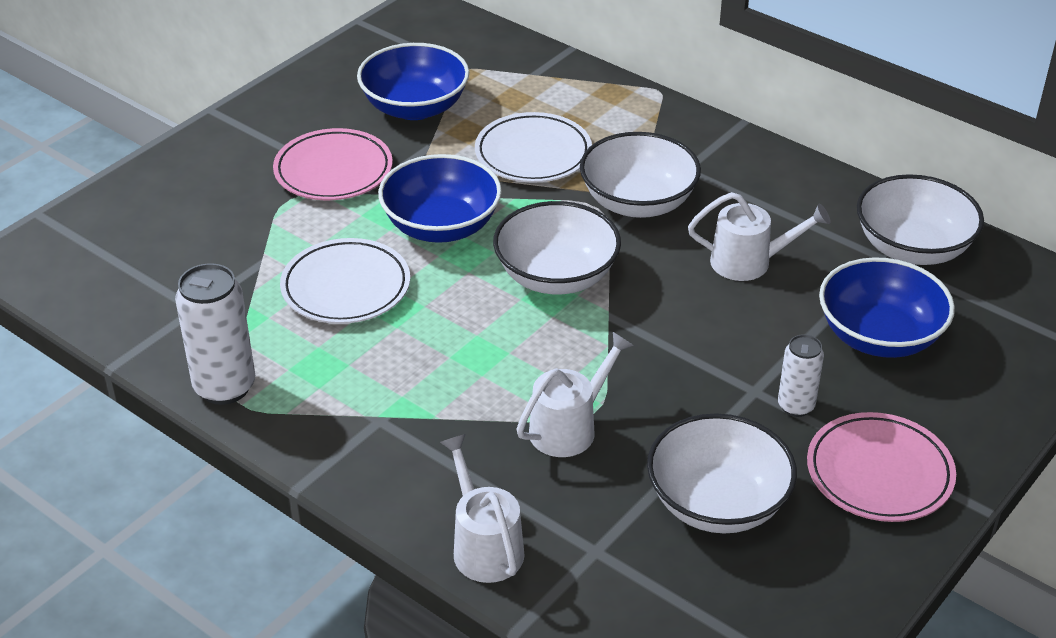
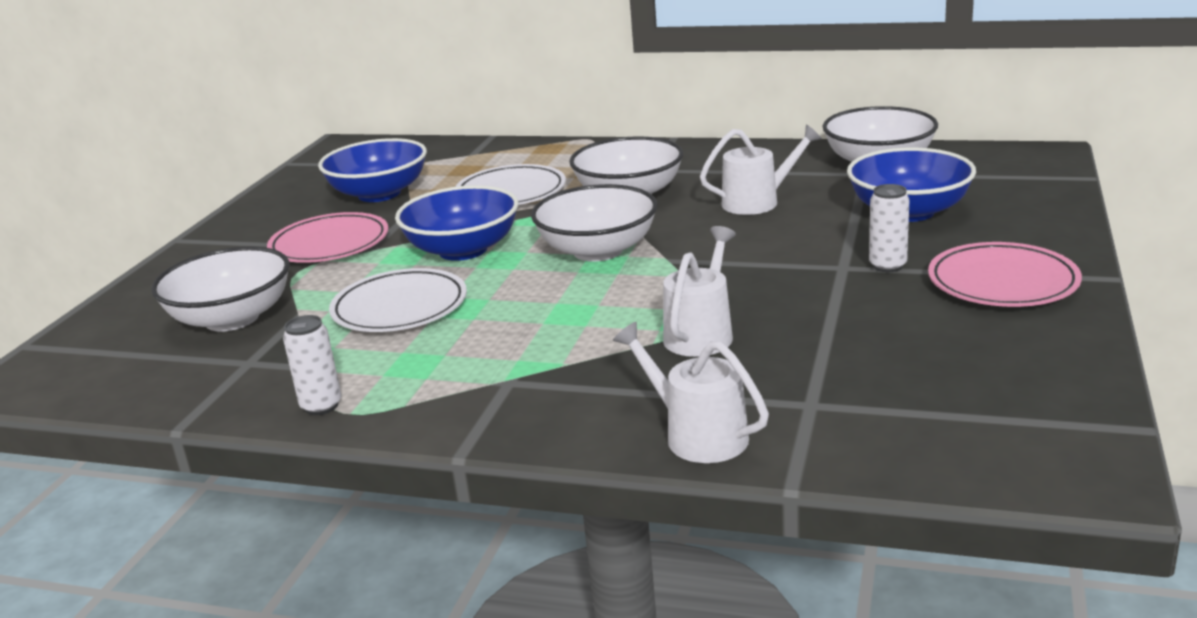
camera: 20 degrees left, 15 degrees down
white can [175,263,255,405] -> white can [283,315,342,415], size x0.59
white bowl [647,413,797,534] -> white bowl moved to [151,246,290,332]

